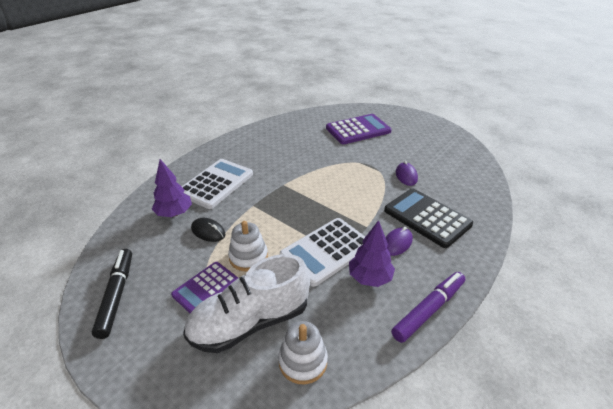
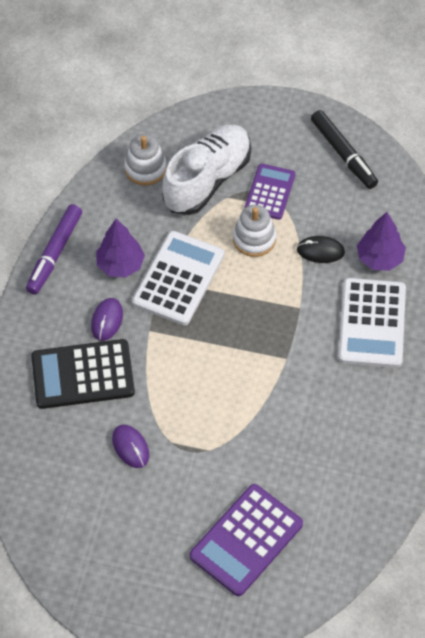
camera: 155 degrees right, 20 degrees up
black calculator [384,188,473,248] -> black calculator turned 150 degrees clockwise [31,339,135,409]

